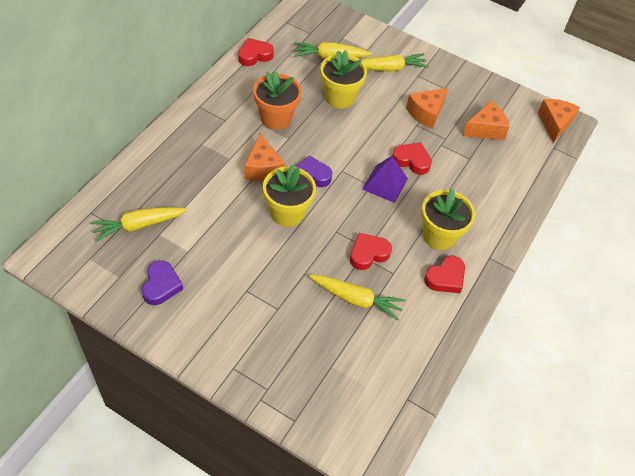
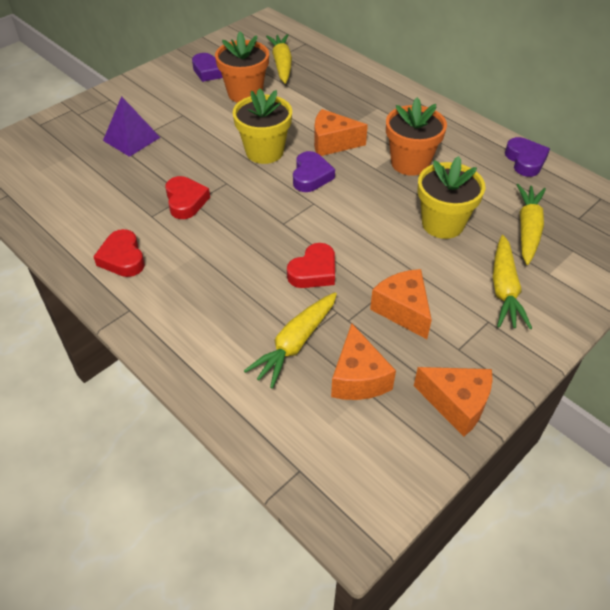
camera: 110 degrees right, 5 degrees down
red heart [238,38,274,66] -> purple heart [505,137,550,177]
yellow carrot [309,275,406,321] -> yellow carrot moved to [244,292,337,389]
purple pyramid [362,156,408,203] -> purple pyramid moved to [103,96,160,157]
yellow flower pot [421,188,475,250] -> none
orange cheese [538,99,580,143] -> orange cheese moved to [414,367,492,437]
none -> orange flower pot [215,31,269,103]

